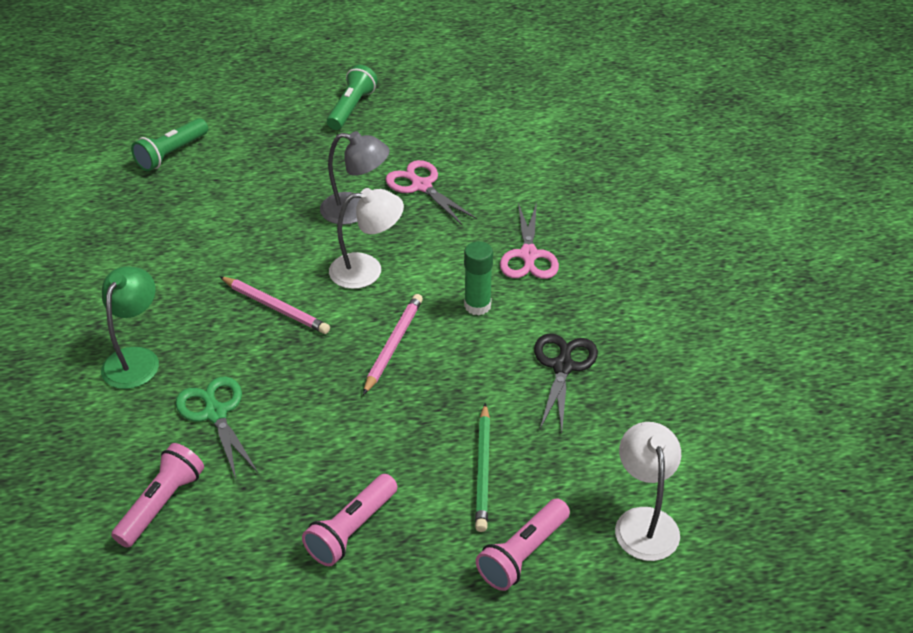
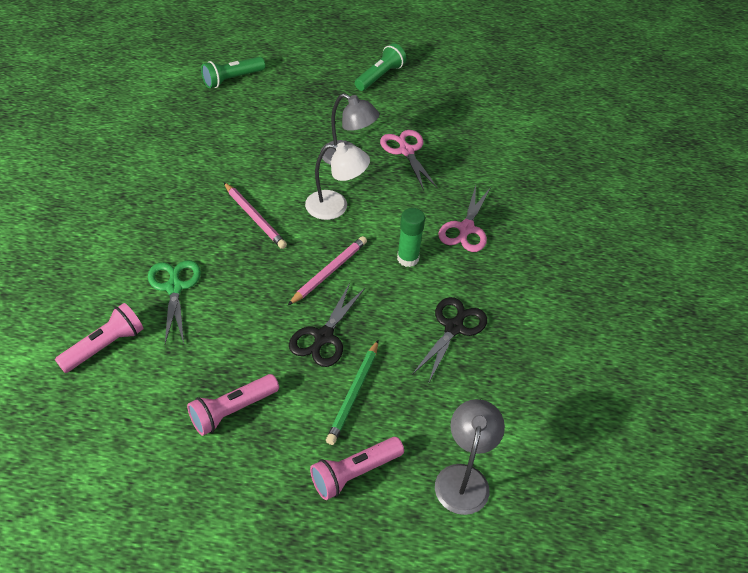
camera: 15 degrees right, 5 degrees up
green lamp [101,266,159,389] -> none
white lamp [615,422,681,561] -> grey lamp [435,399,505,515]
none -> black scissors [289,283,365,367]

